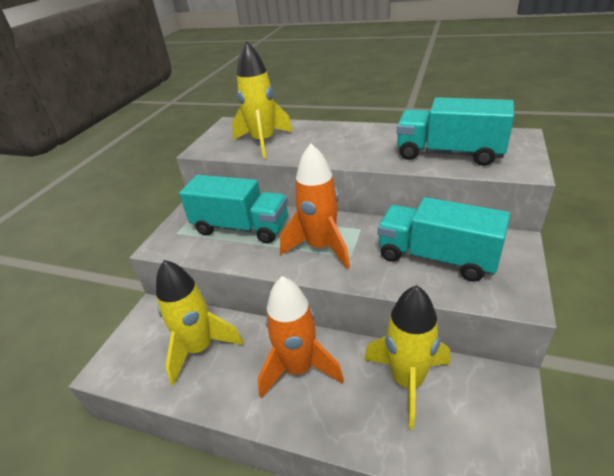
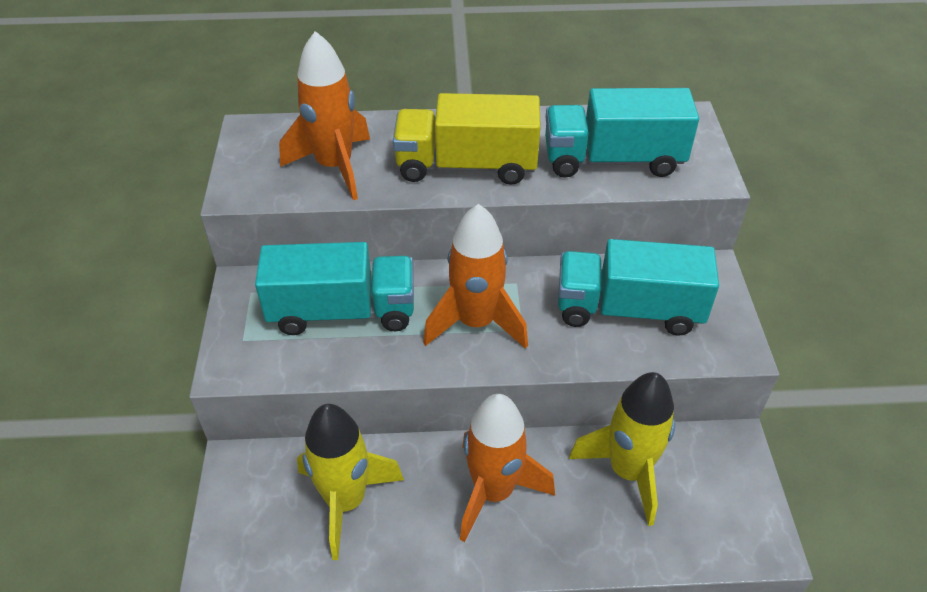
camera: 25 degrees left, 10 degrees up
yellow rocket [232,41,293,159] -> orange rocket [279,31,370,200]
none -> yellow truck [393,93,541,185]

